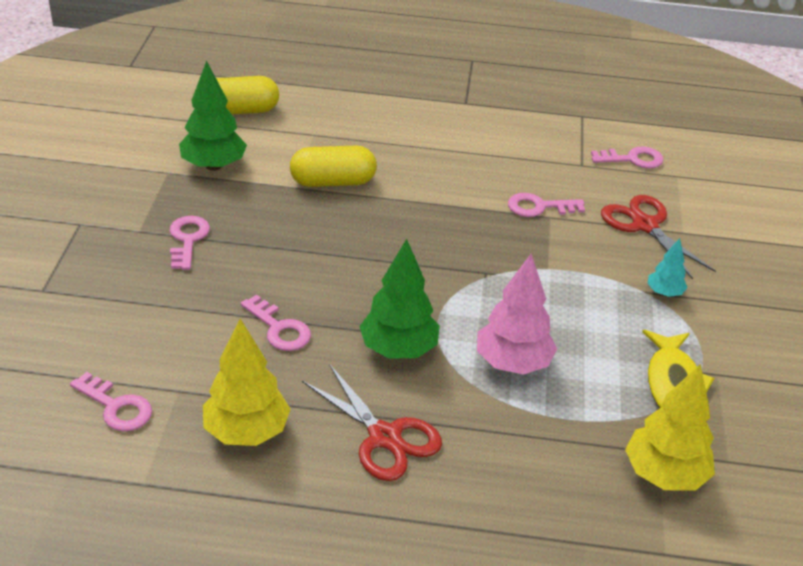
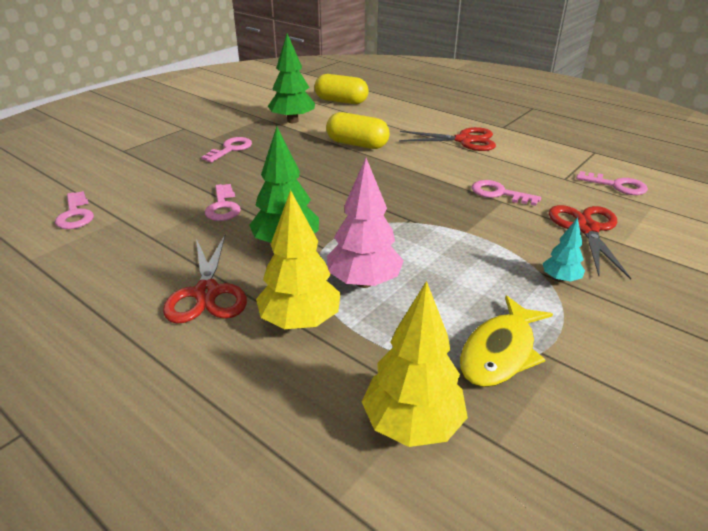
camera: 35 degrees right, 5 degrees down
yellow tree [203,319,291,446] -> yellow tree moved to [256,190,341,329]
none -> red scissors [399,127,496,151]

